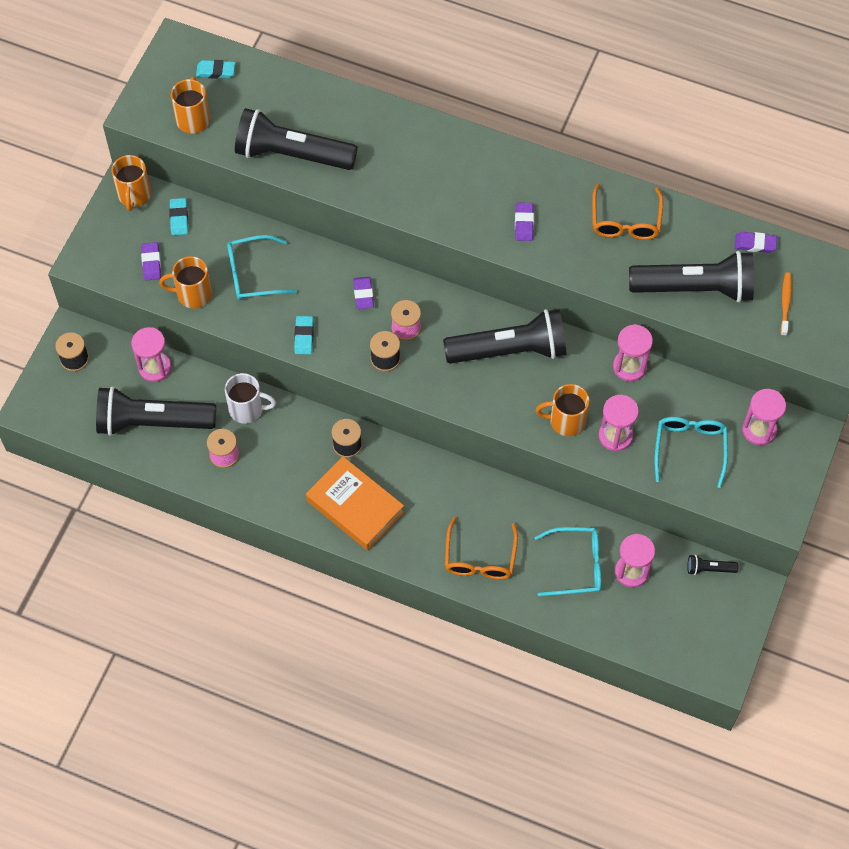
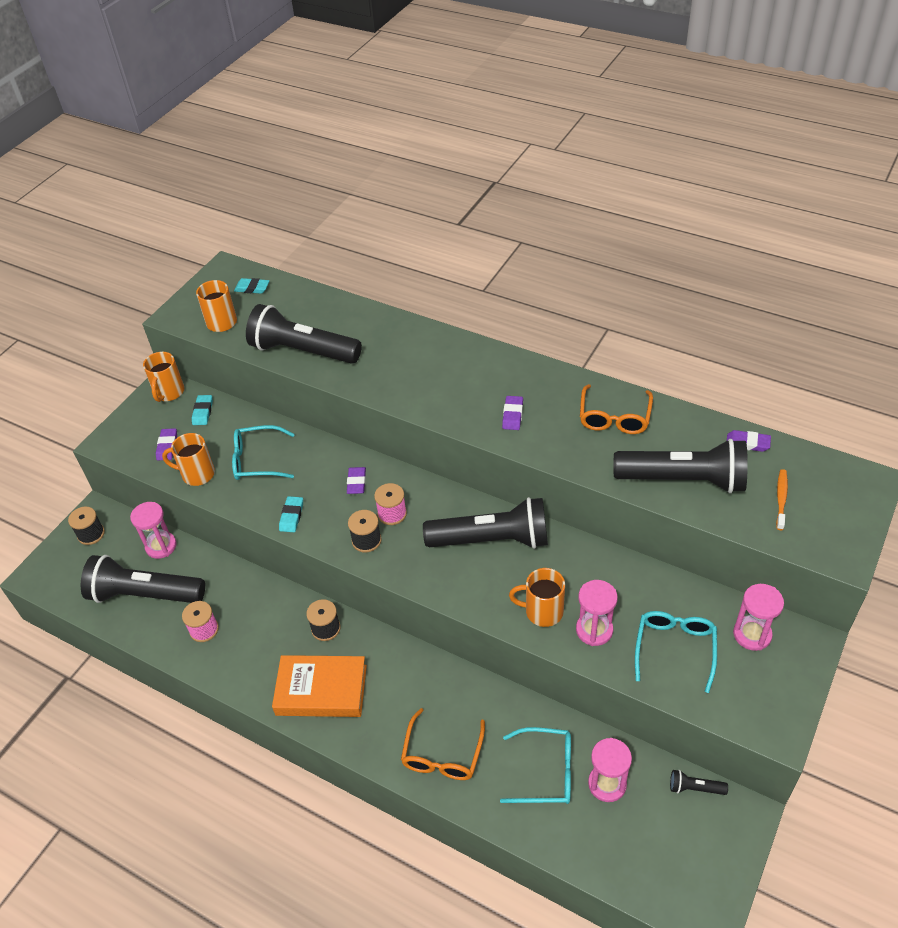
camera: 10 degrees right, 15 degrees down
white mug [225,373,276,424] -> none
orange book [306,456,404,550] -> orange book turned 45 degrees counterclockwise [272,655,367,717]
pink hourglass [613,324,653,382] -> none

